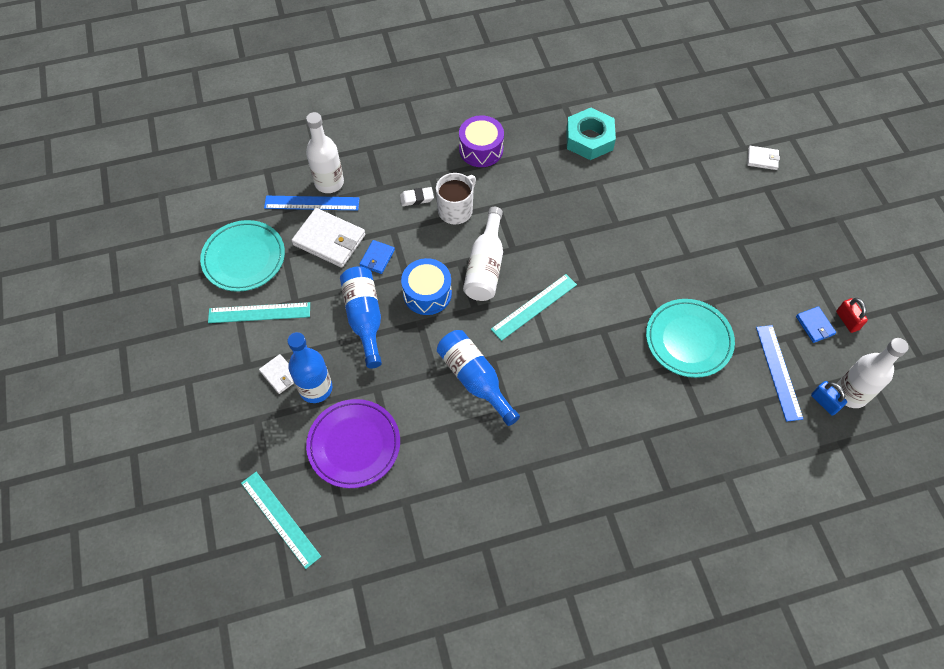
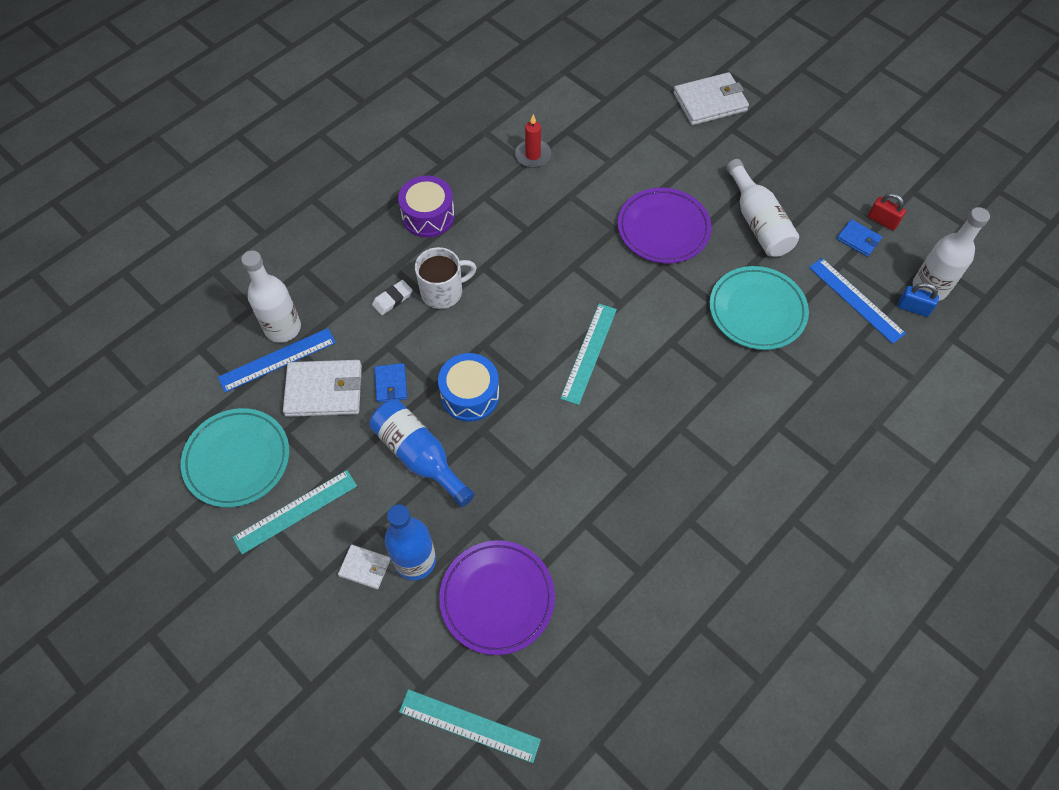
camera: 30 degrees left, 0 degrees up
white mug [436,173,476,224] -> white mug turned 60 degrees clockwise [415,247,477,309]
blue bottle [437,330,520,426] -> none
white bottle [463,207,503,301] -> white bottle moved to [726,159,799,257]
turquoise nut [566,108,616,160] -> red candle [515,114,551,168]
white wallet [747,146,780,170] -> white wallet [673,72,749,125], size x1.88
none -> purple plate [618,188,712,264]

